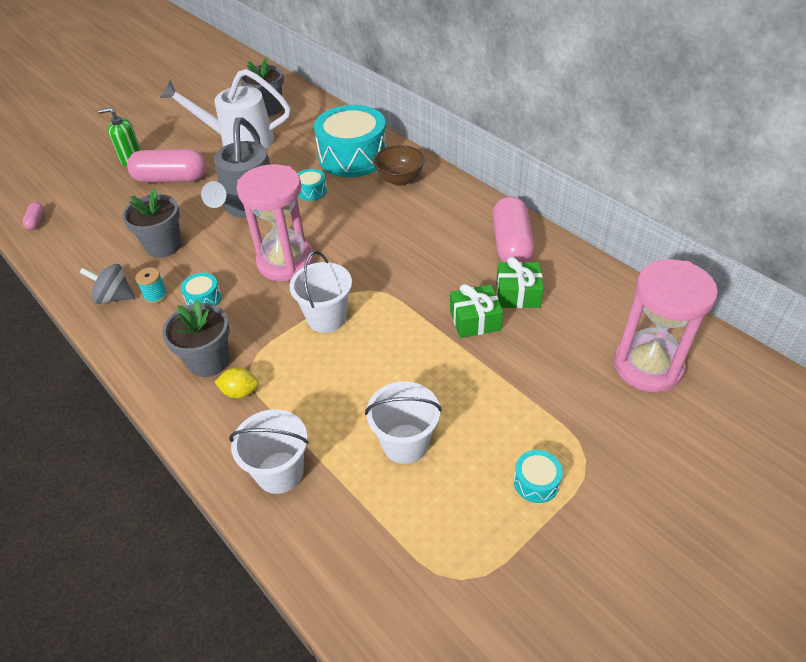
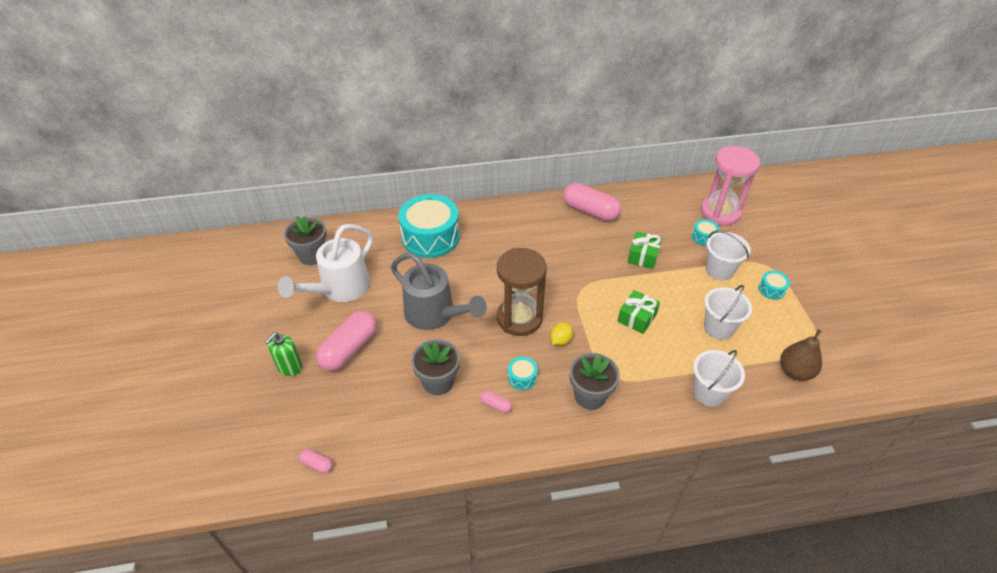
camera: 60 degrees left, 0 degrees up
grey spinning top [79,264,135,304] -> none
turquoise spool [135,267,168,304] -> pink capsule [480,391,512,413]
yellow lemon [215,367,259,399] -> yellow lemon moved to [550,322,573,346]
pink hourglass [236,164,314,281] -> brown hourglass [497,248,547,336]
white bucket [290,251,352,333] -> white bucket moved to [706,231,750,280]
turquoise drum [297,169,327,201] -> turquoise drum moved to [692,219,720,246]
brown bowl [373,145,425,186] -> none
green gift [496,257,544,308] -> green gift moved to [617,290,660,334]
none -> brown pear [780,329,822,381]

